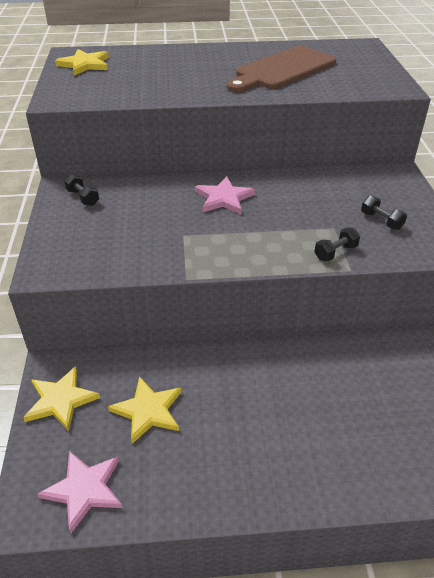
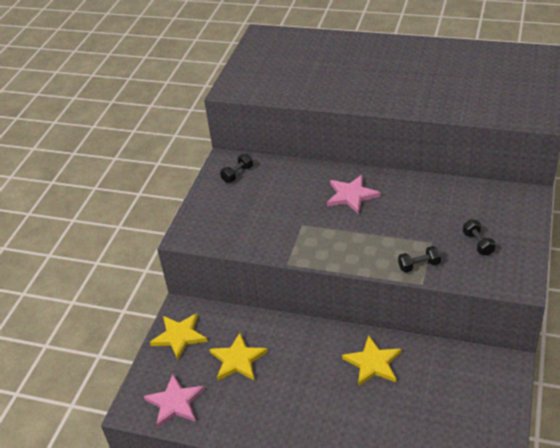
camera: 25 degrees right, 0 degrees up
yellow star [55,49,109,76] -> yellow star moved to [342,335,401,386]
black dumbbell [64,174,99,206] -> black dumbbell turned 60 degrees clockwise [220,154,253,183]
brown cutting board [226,46,336,92] -> none

